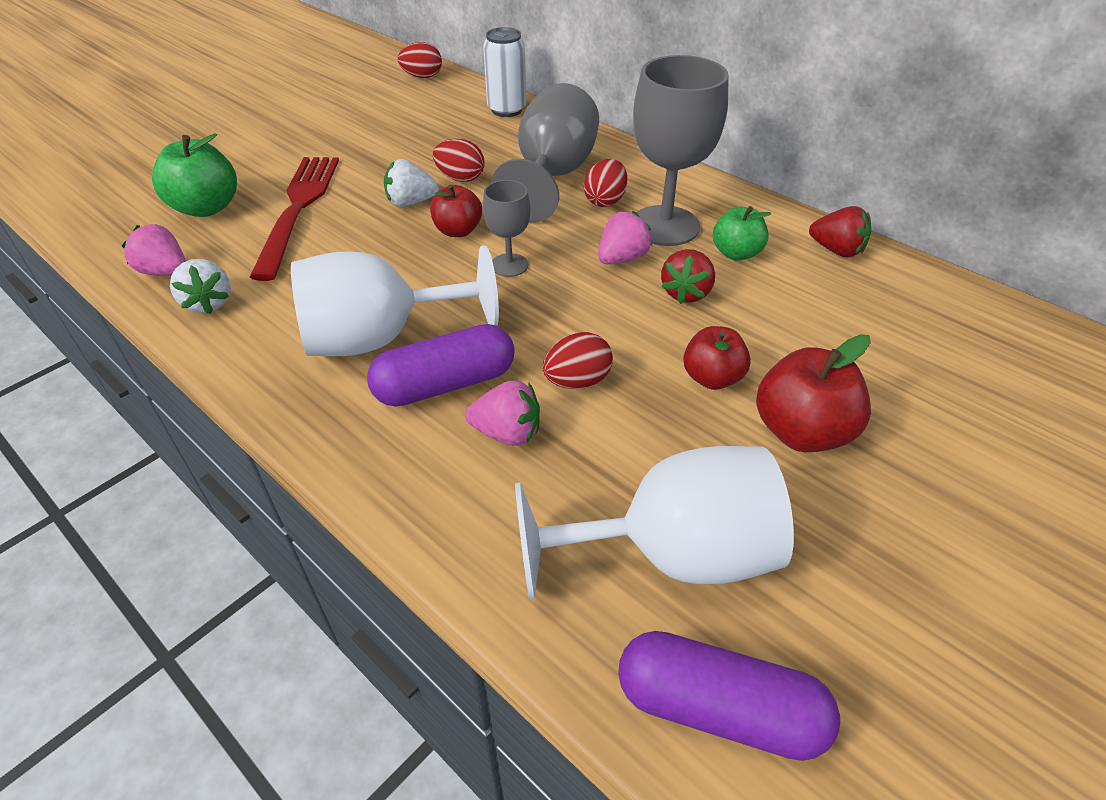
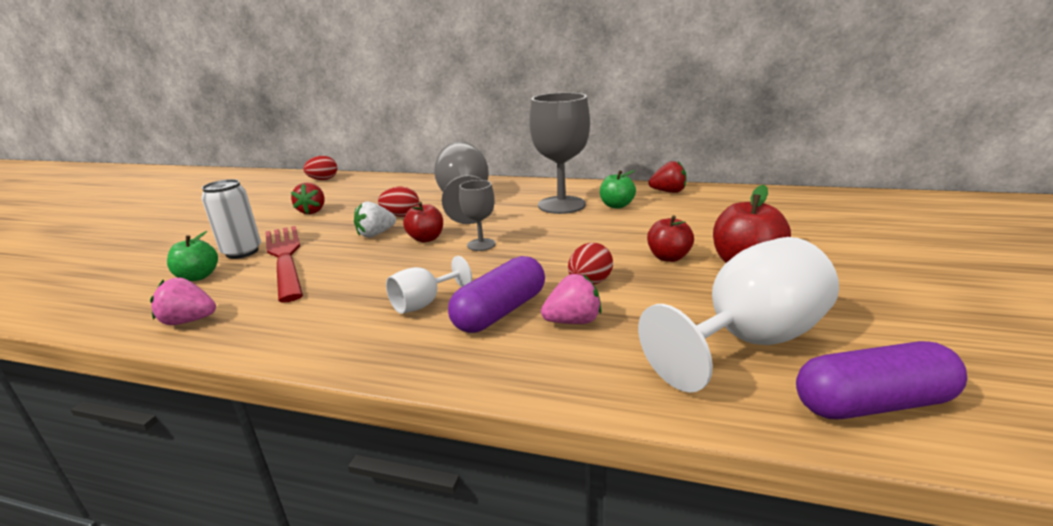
camera: 25 degrees left, 20 degrees down
green apple [152,133,237,217] -> green apple [167,231,218,281], size x0.66
white strawberry [170,259,231,314] -> none
white goblet [291,245,499,356] -> white goblet [386,256,472,314], size x0.51
white can [483,27,526,117] -> white can moved to [201,179,261,259]
red egg [584,159,627,207] -> none
pink strawberry [598,211,652,264] -> none
red strawberry [661,249,715,304] -> red strawberry moved to [291,182,325,214]

